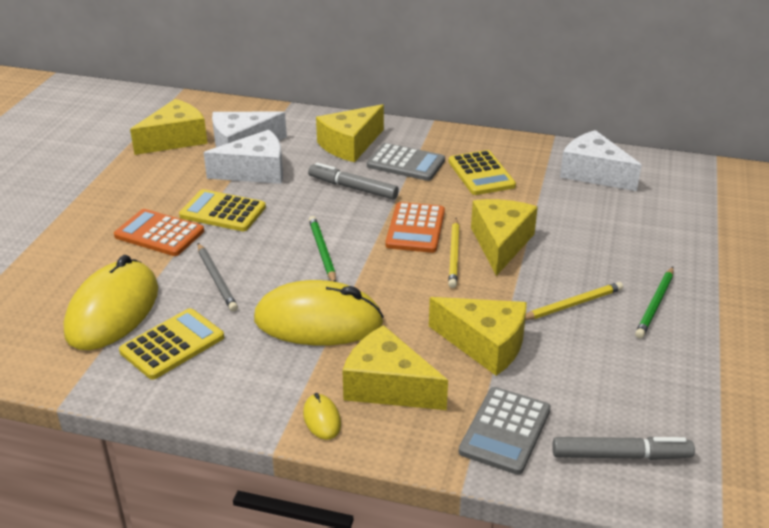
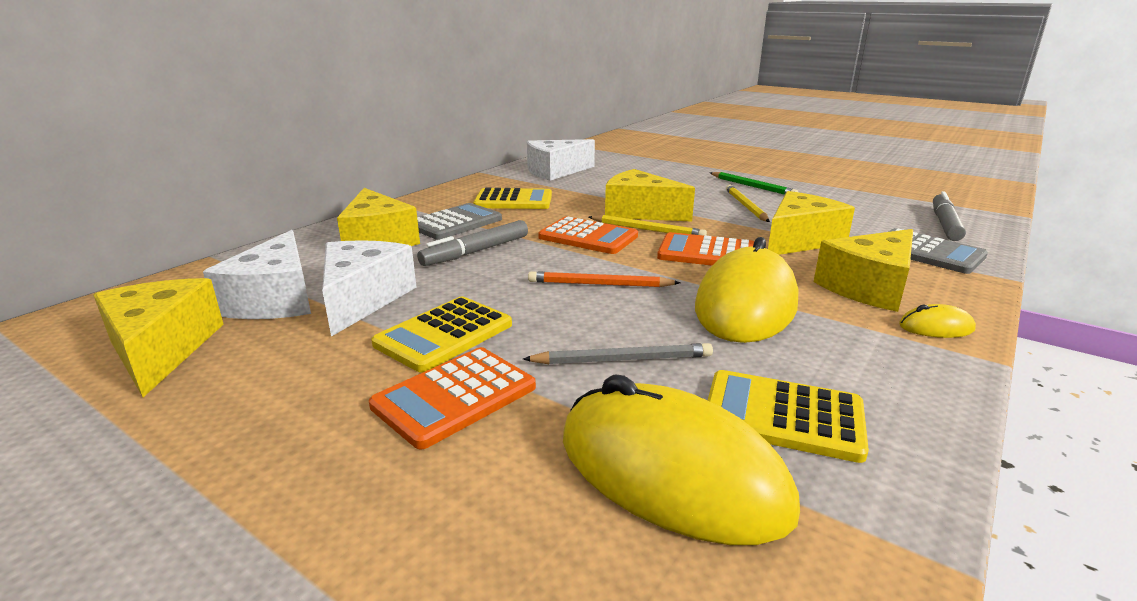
camera: 70 degrees left, 10 degrees down
yellow calculator [119,308,224,380] -> yellow calculator turned 45 degrees counterclockwise [707,370,869,463]
green pencil [309,216,336,282] -> orange pencil [528,271,680,287]
none -> orange calculator [657,232,754,266]

